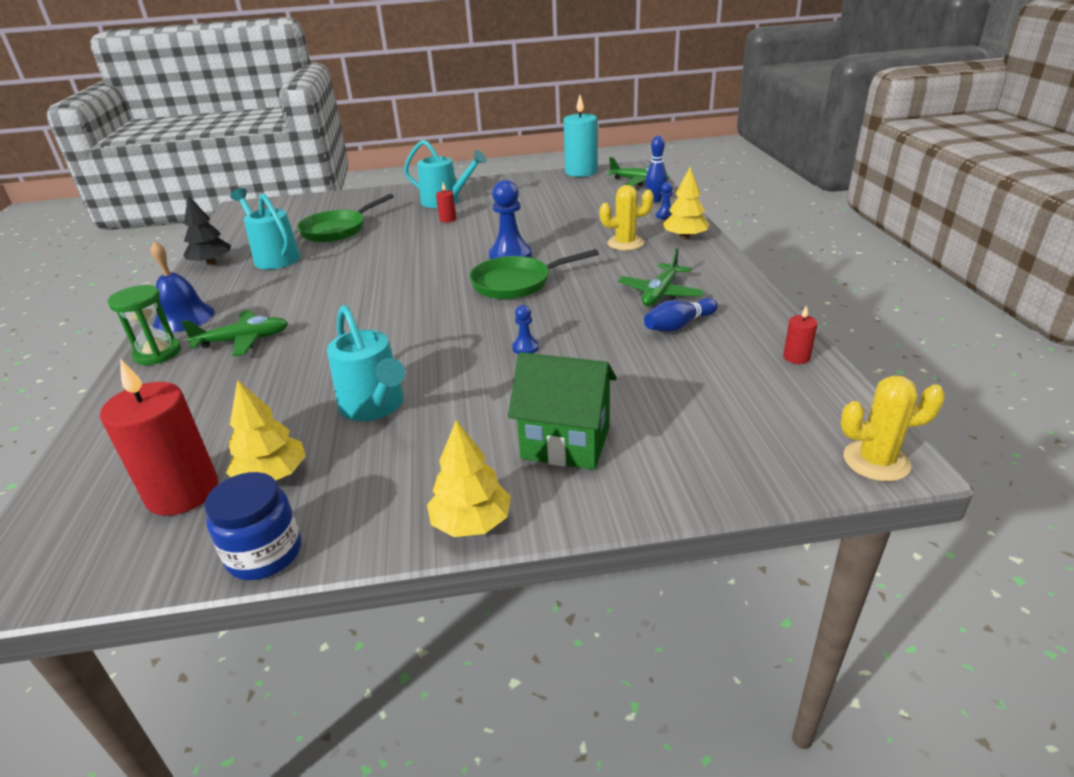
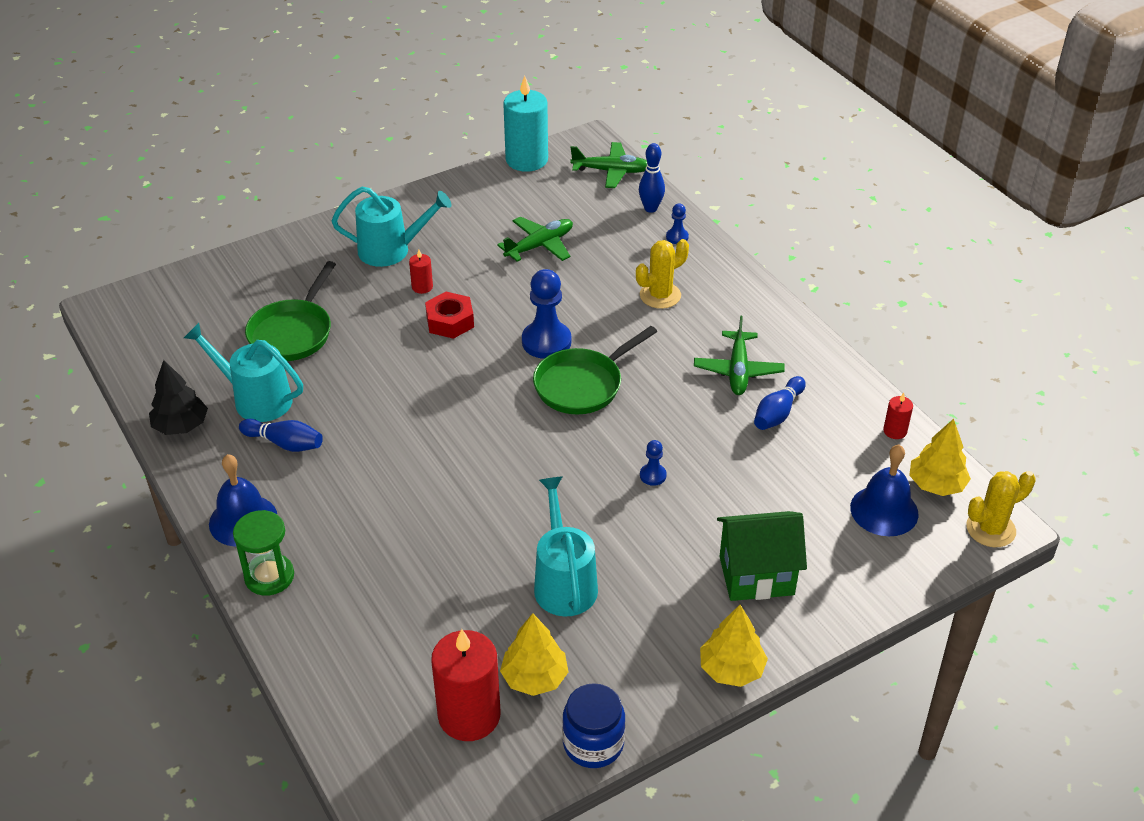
camera: 25 degrees left, 10 degrees up
green plane [181,310,288,356] -> green plane moved to [497,217,573,262]
turquoise watering can [327,305,405,421] -> turquoise watering can turned 135 degrees counterclockwise [534,476,598,616]
yellow tree [663,167,709,240] -> yellow tree moved to [909,419,971,496]
none -> blue bowling pin [239,419,323,452]
none -> red nut [425,292,474,339]
none -> blue bell [850,444,919,536]

